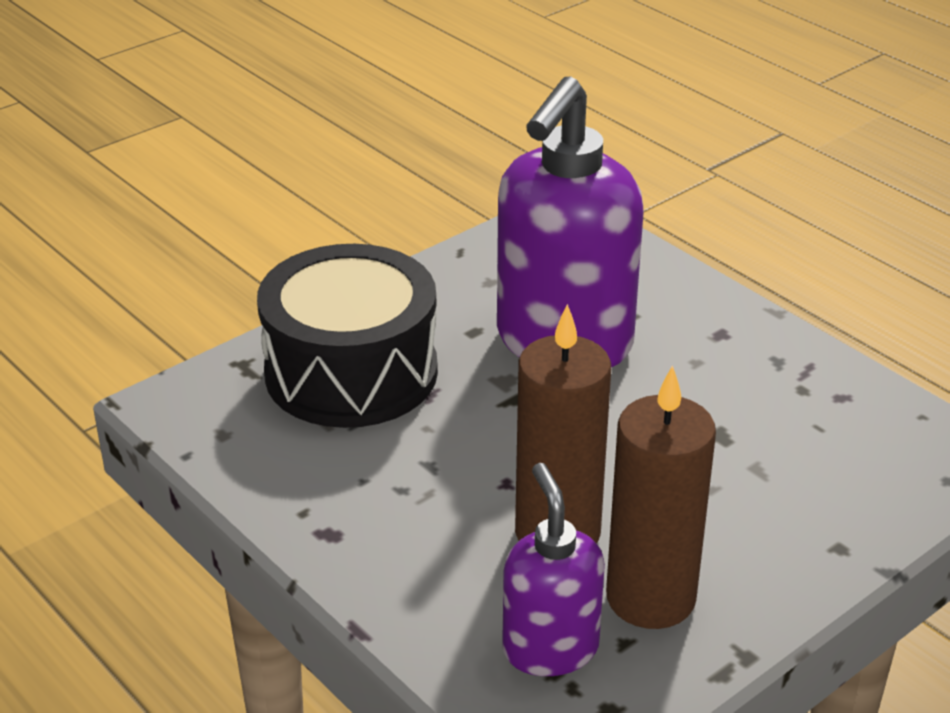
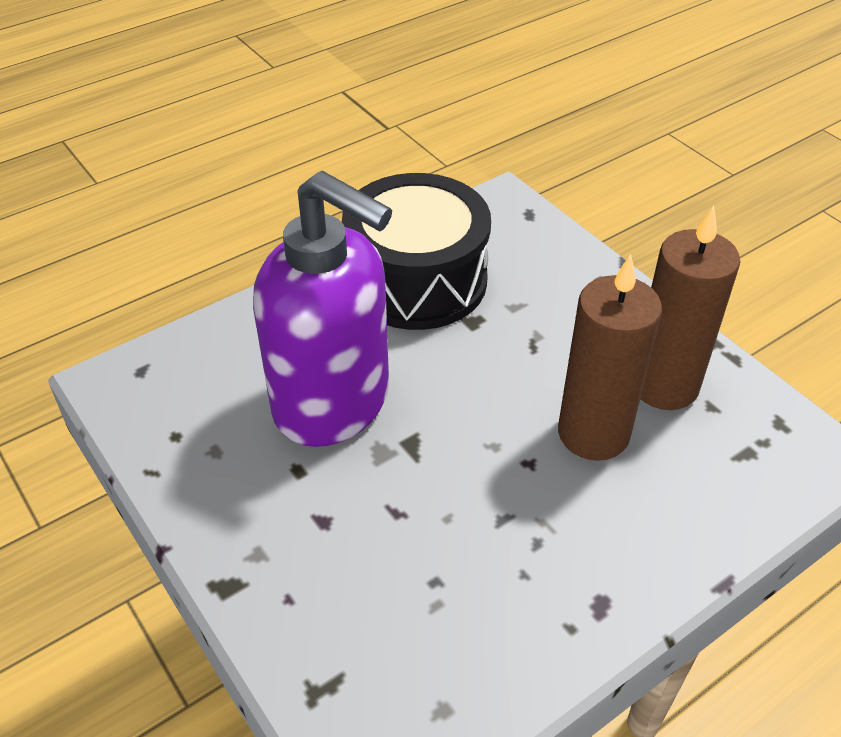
camera: 85 degrees left, 10 degrees up
black drum [257,244,438,428] -> black drum moved to [342,173,491,330]
purple soap dispenser [502,463,605,676] -> none

